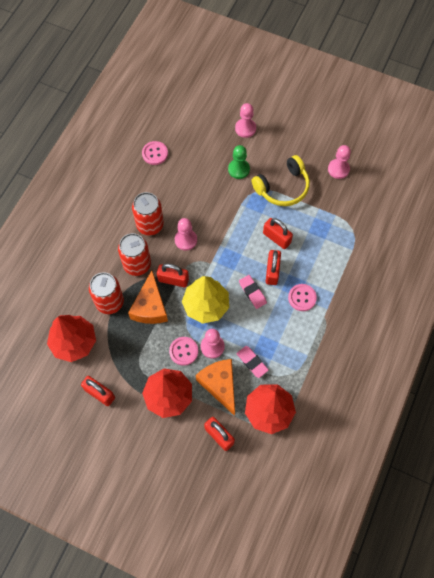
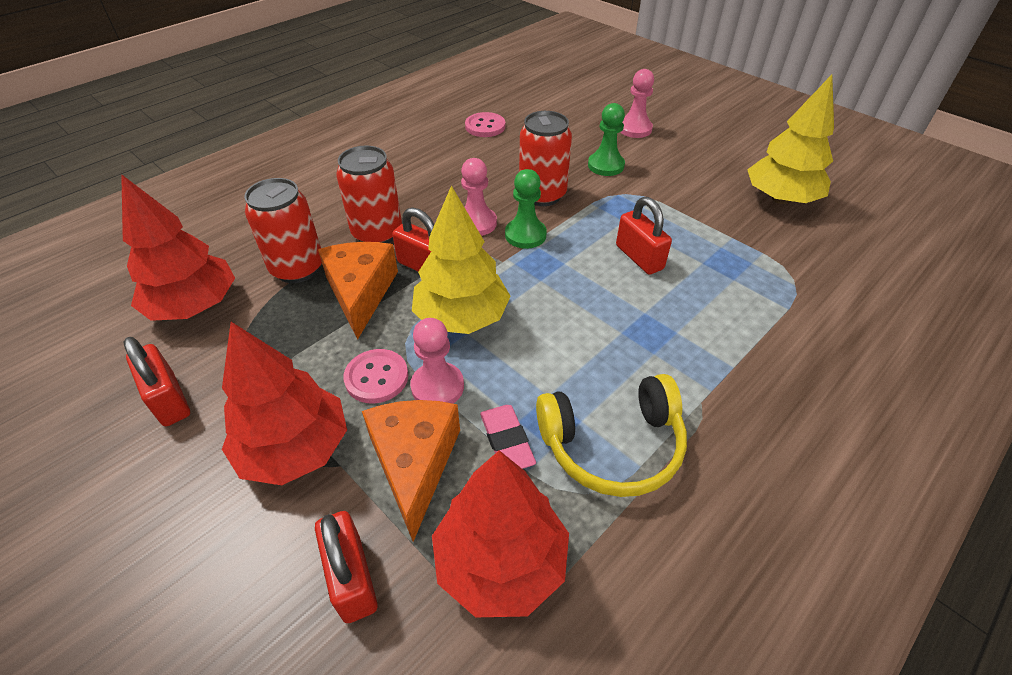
camera: 20 degrees right, 20 degrees down
orange cheese [128,271,168,324] -> orange cheese turned 150 degrees clockwise [318,242,398,340]
red can [132,192,164,235] -> red can moved to [519,111,572,206]
pink eraser [239,275,267,309] -> none
yellow headphones [252,155,310,206] -> yellow headphones moved to [536,374,687,497]
red padlock [266,250,281,285] -> none
pink button [288,284,317,311] -> none
pink pawn [328,145,351,179] -> yellow tree [747,75,834,204]
none -> green pawn [505,169,547,249]

